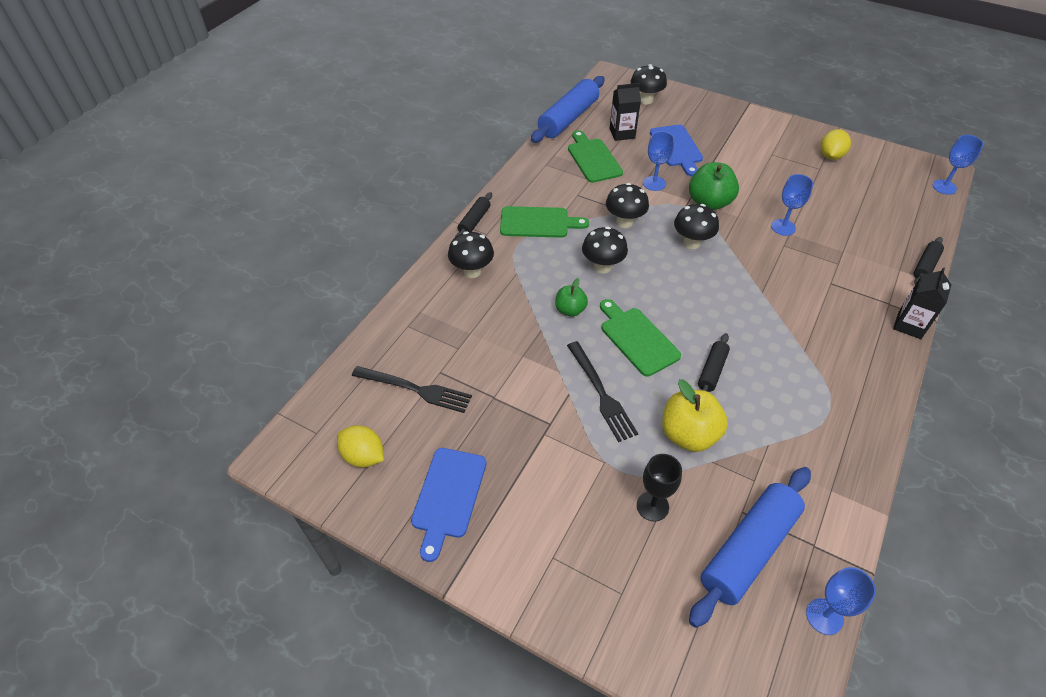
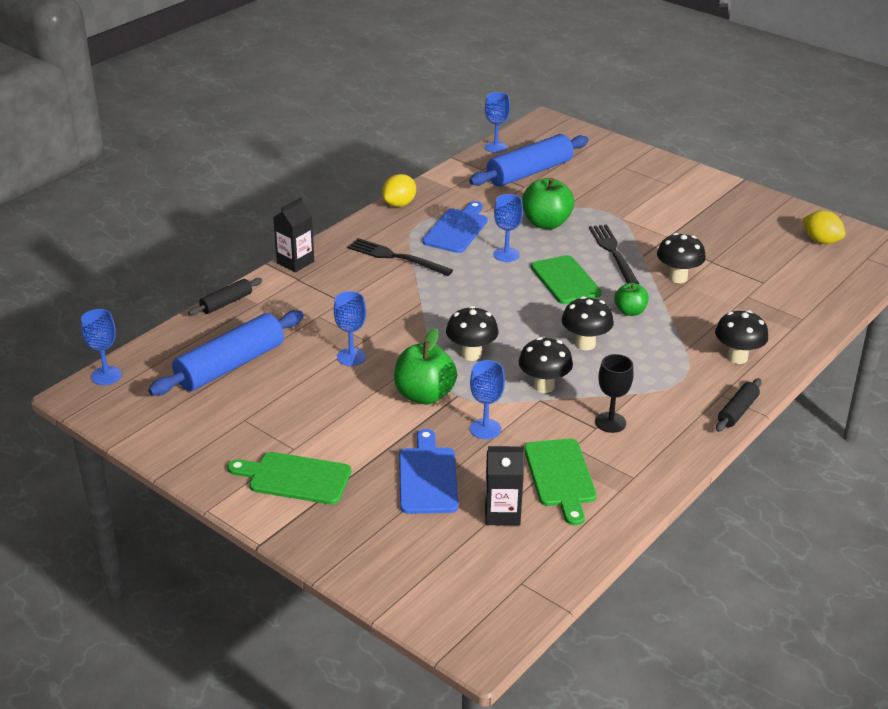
camera: 170 degrees left, 15 degrees down
black fork [352,366,472,413] -> black fork moved to [348,238,453,276]
blue cutting board [411,448,486,562] -> blue cutting board moved to [422,201,488,253]
green cutting board [500,206,589,238] -> green cutting board moved to [228,452,351,505]
blue rolling pin [531,76,605,143] -> blue rolling pin moved to [148,310,304,396]
black mushroom [631,64,667,105] -> black mushroom moved to [657,233,706,283]
black goblet [637,454,682,522] -> black goblet moved to [595,354,633,433]
yellow apple [662,379,728,452] -> green apple [522,178,574,229]
black rolling pin [698,333,730,392] -> blue goblet [494,194,523,262]
yellow lemon [821,129,851,160] -> yellow lemon moved to [382,174,416,207]

